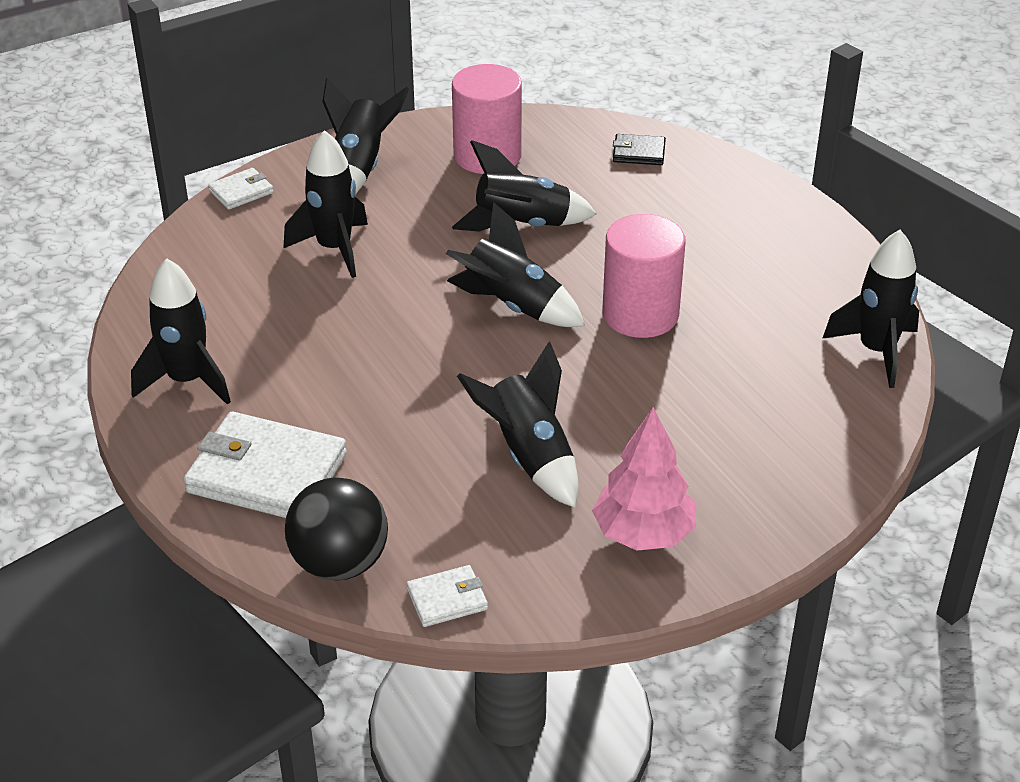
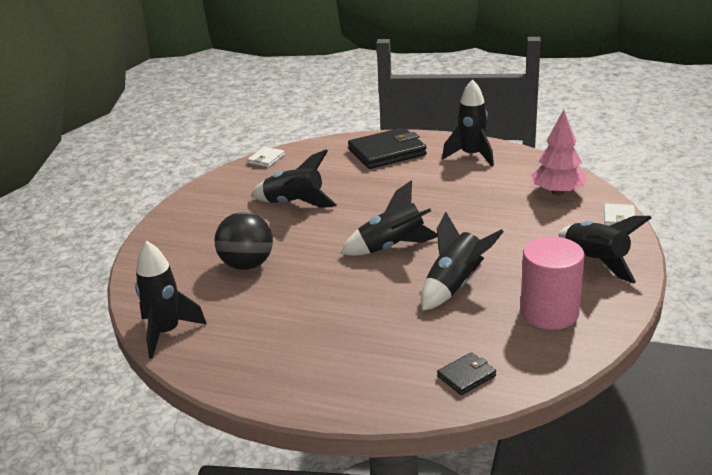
camera: 140 degrees right, 10 degrees down
white wallet [184,412,347,518] -> black wallet [348,127,427,169]
black rocket [284,130,368,278] -> none
black ball [285,477,388,580] -> black ball moved to [214,212,273,270]
pink tree [592,407,696,551] -> pink tree moved to [531,110,587,196]
pink cylinder [602,214,686,338] -> none

